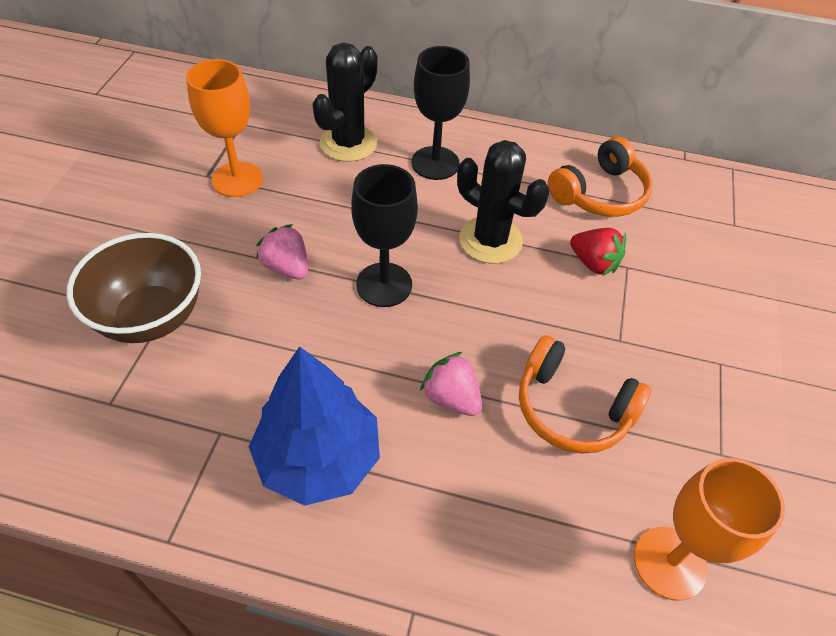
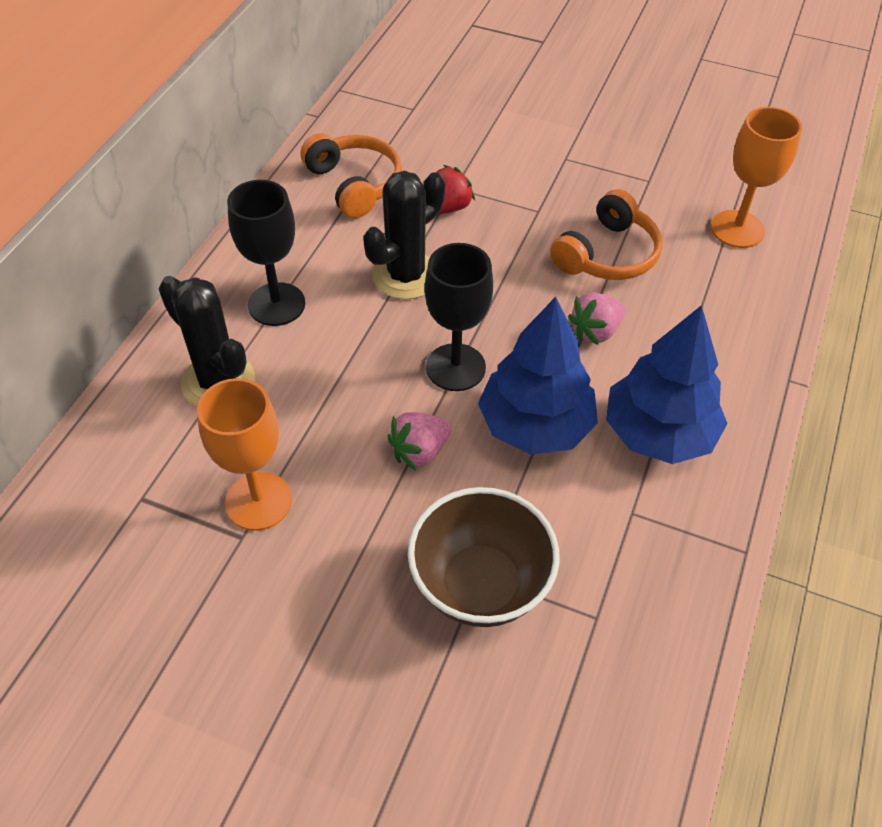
camera: 80 degrees left, 0 degrees up
none -> blue tree [478,297,598,455]

